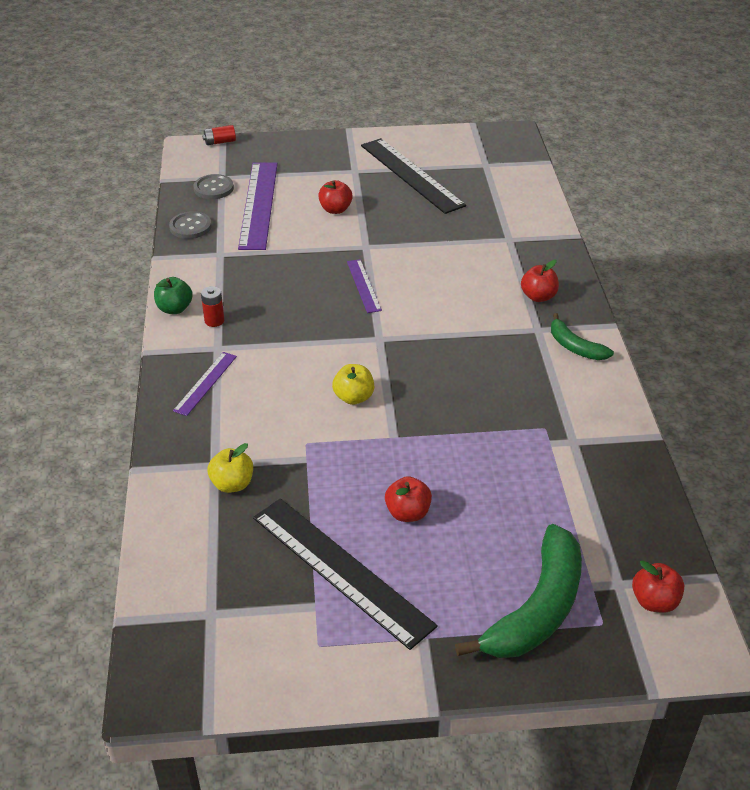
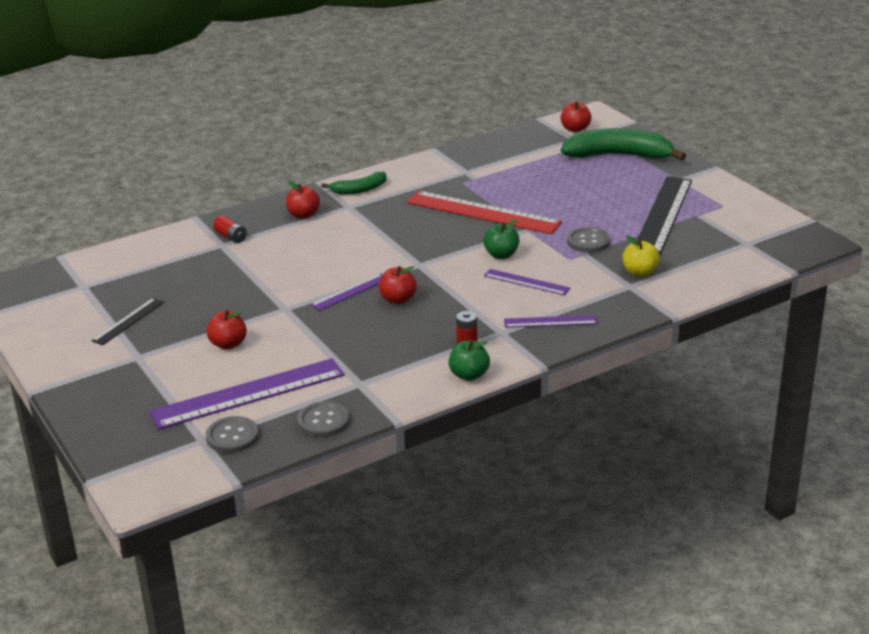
camera: 115 degrees left, 10 degrees down
red battery [202,125,236,145] -> red battery moved to [213,216,247,243]
yellow apple [332,364,374,405] -> green apple [483,220,520,259]
black ruler [361,138,466,214] -> black ruler [91,298,164,345], size x0.51
red apple [385,476,432,522] -> red apple moved to [379,266,417,304]
green banana [551,313,614,360] -> green banana turned 45 degrees clockwise [321,172,387,195]
none -> red ruler [407,191,562,234]
none -> purple ruler [484,269,570,295]
none -> grey button [567,227,610,253]

